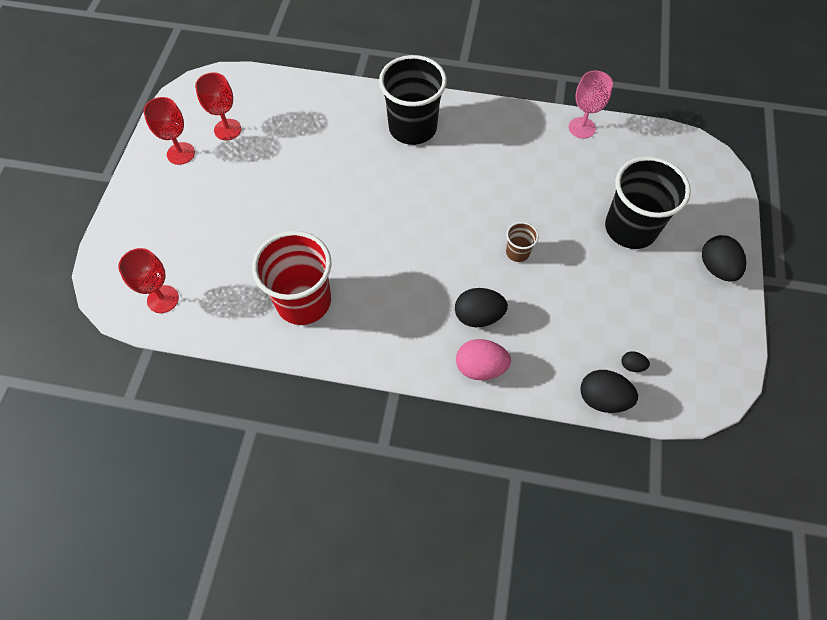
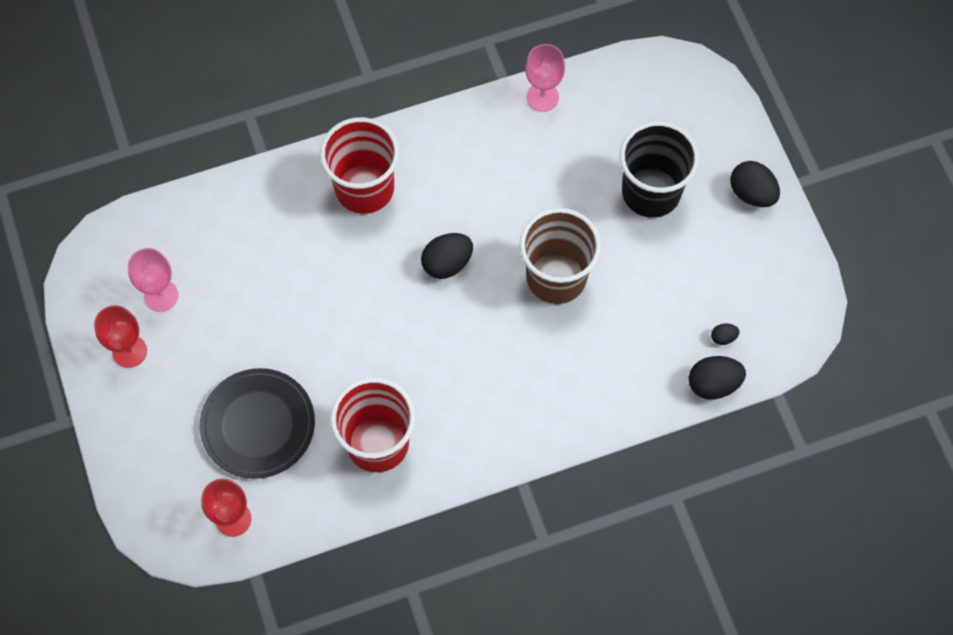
camera: 30 degrees left, 5 degrees up
red goblet [195,72,241,140] -> pink goblet [128,248,178,312]
black cup [379,55,447,145] -> red cup [320,117,399,214]
black egg [455,288,508,327] -> black egg moved to [421,233,473,279]
pink egg [456,339,511,380] -> none
brown cup [506,222,539,262] -> brown cup [520,208,601,304], size x2.23
none -> black plate [200,368,315,479]

